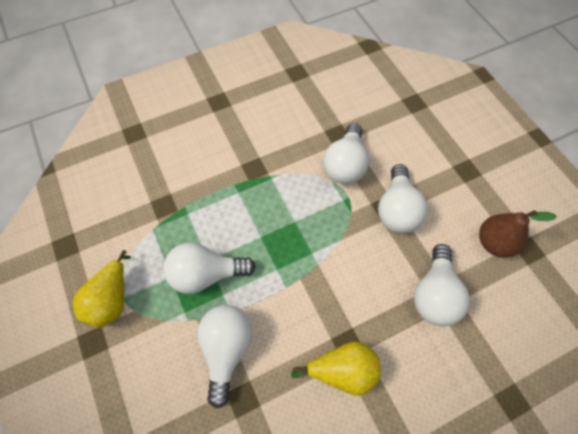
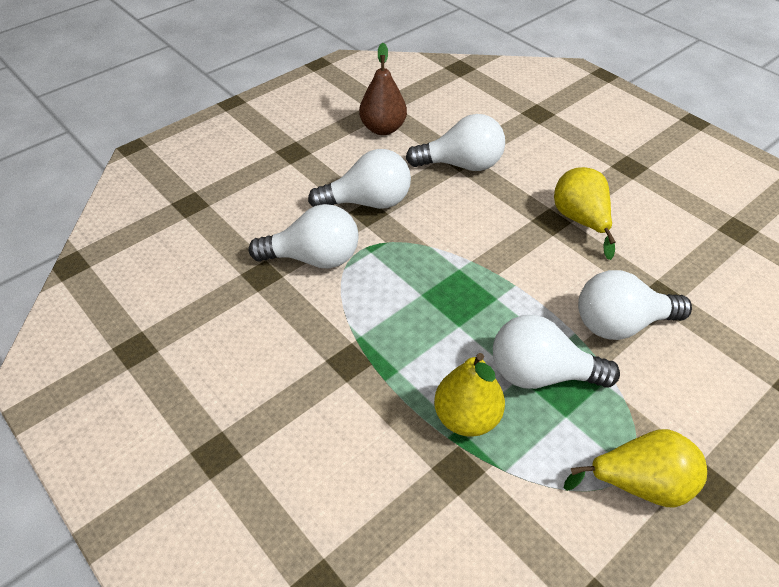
camera: 105 degrees left, 15 degrees down
white light bulb [163,242,256,294] -> white light bulb turned 120 degrees clockwise [493,315,620,389]
none -> yellow pear [434,353,505,437]

